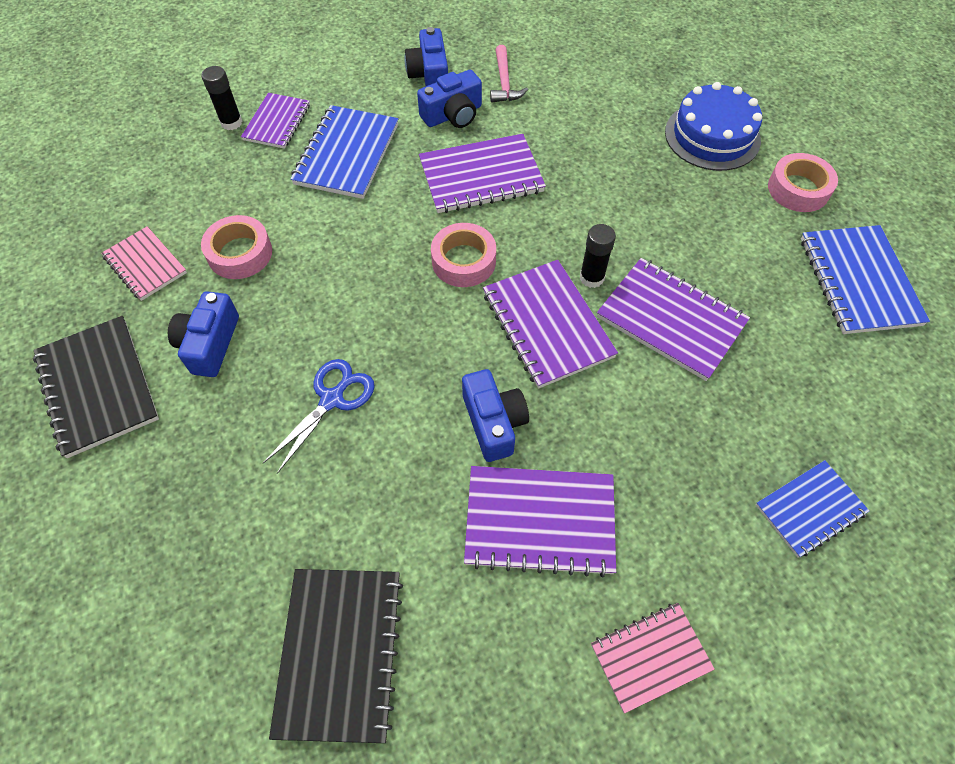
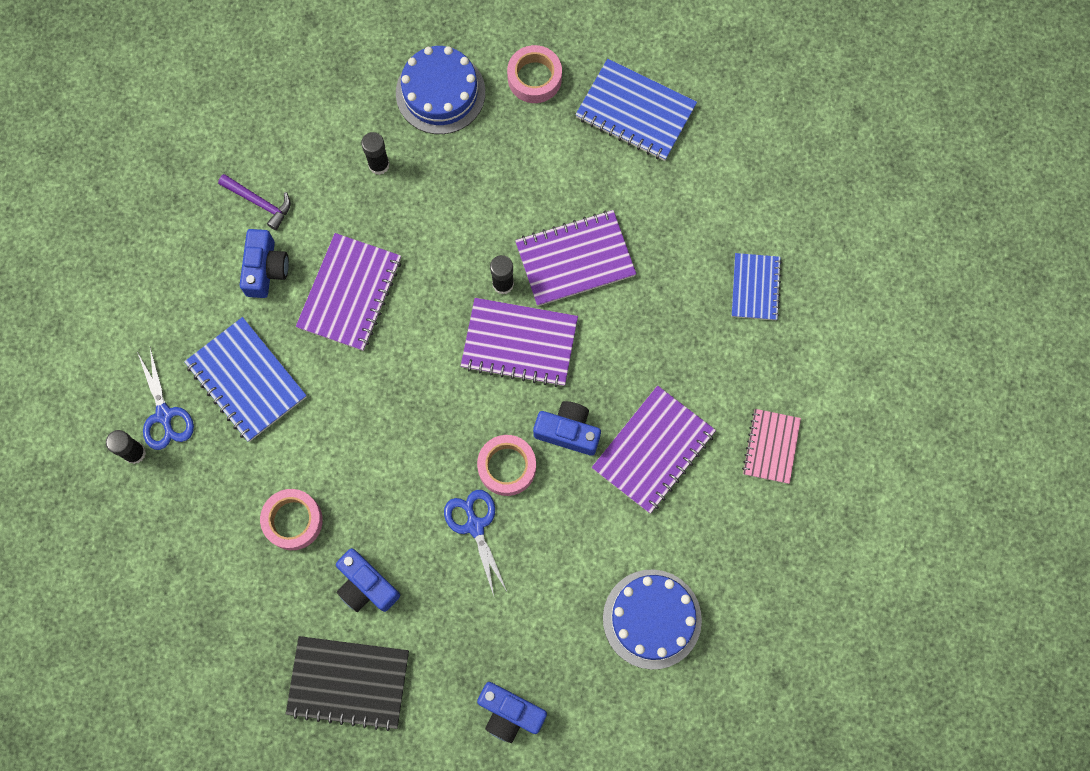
camera: 55 degrees left, 15 degrees up
pink notebook [101,226,187,301] -> none
purple notebook [241,93,310,149] -> blue scissors [137,347,194,450]
black notebook [269,569,403,743] -> blue cake [603,569,702,670]
blue camera [404,27,448,86] -> blue camera moved to [477,682,547,743]
pink tape [431,223,496,287] -> pink tape moved to [477,435,536,496]
pink hammer [490,45,528,103] -> purple hammer [218,174,291,230]
none -> black glue stick [361,132,390,175]

